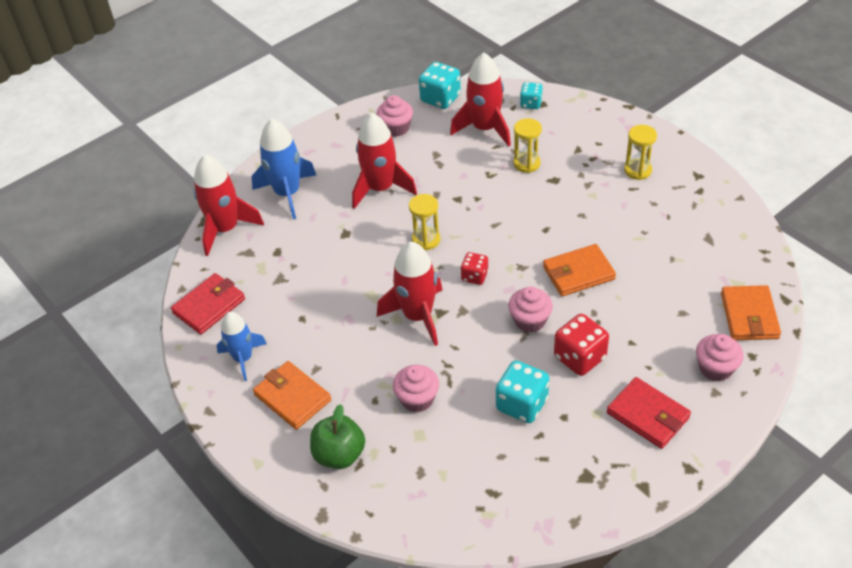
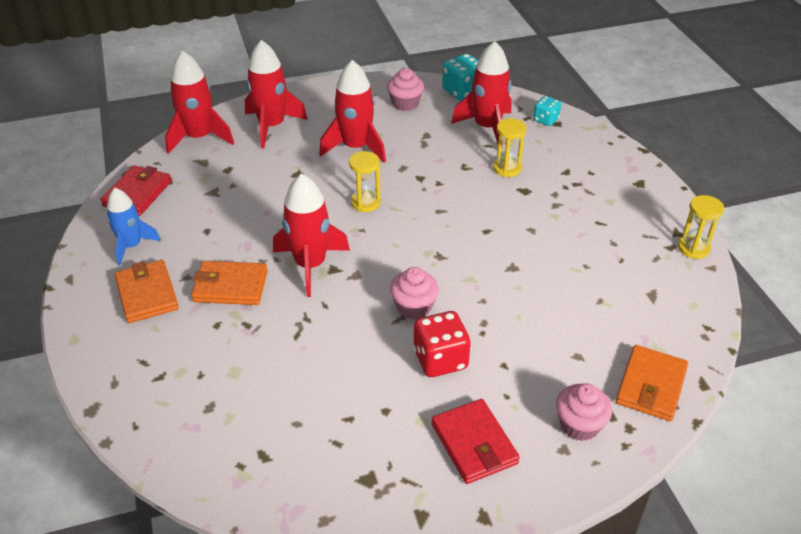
camera: 20 degrees right, 5 degrees down
red wallet [171,273,245,334] -> red wallet turned 45 degrees counterclockwise [100,165,171,216]
blue rocket [252,118,316,219] -> red rocket [245,40,308,148]
green apple [310,404,365,469] -> none
pink cupcake [393,365,439,412] -> none
red dice [461,252,489,285] -> none
turquoise dice [496,360,549,423] -> none
orange wallet [543,244,616,296] -> orange wallet moved to [191,261,268,305]
yellow hourglass [624,125,657,180] -> yellow hourglass moved to [678,195,724,259]

